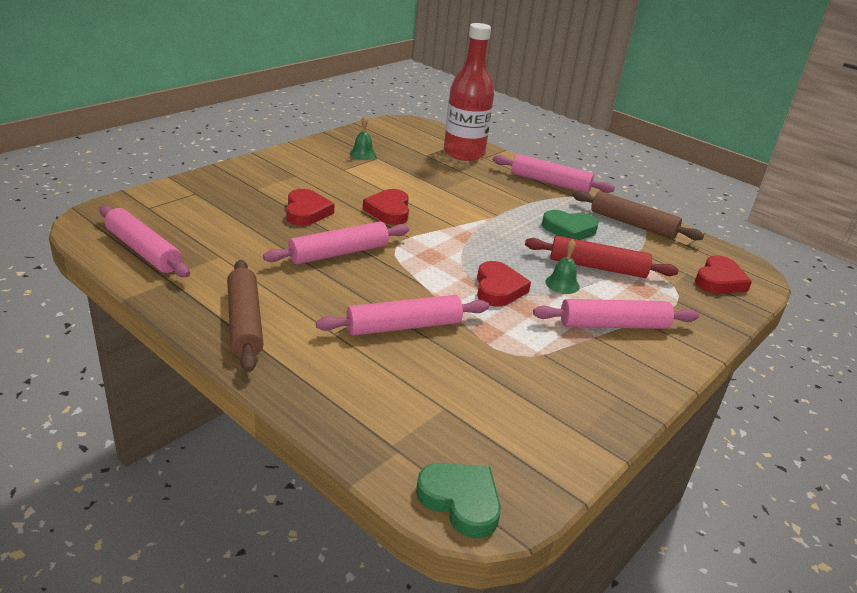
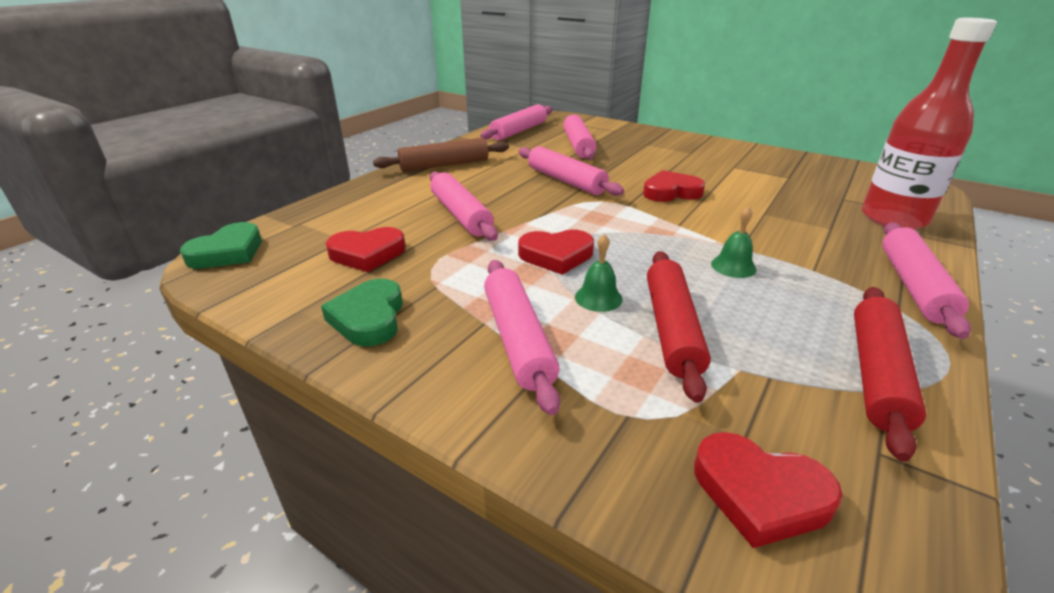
camera: 85 degrees right, 0 degrees up
red heart [286,189,334,226] -> red heart moved to [326,227,406,272]
green bell [350,116,376,160] -> green bell moved to [711,206,756,278]
green heart [542,210,599,240] -> green heart moved to [321,279,403,347]
brown rolling pin [572,190,704,240] -> red rolling pin [854,287,926,462]
none -> pink rolling pin [563,114,597,160]

